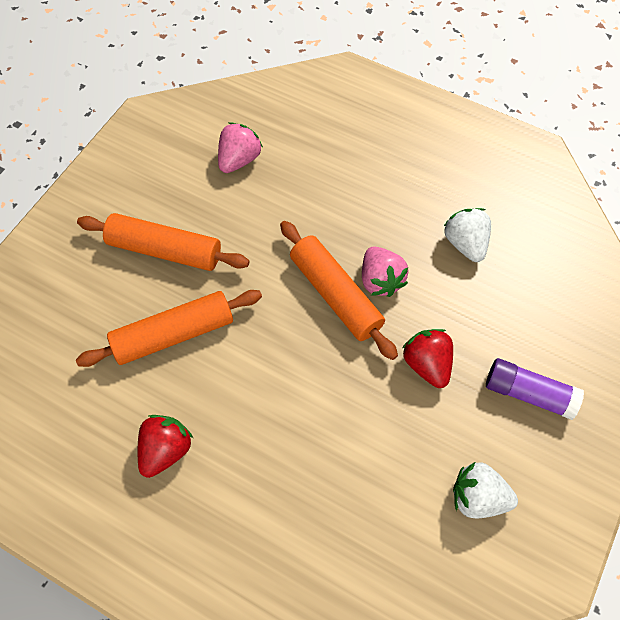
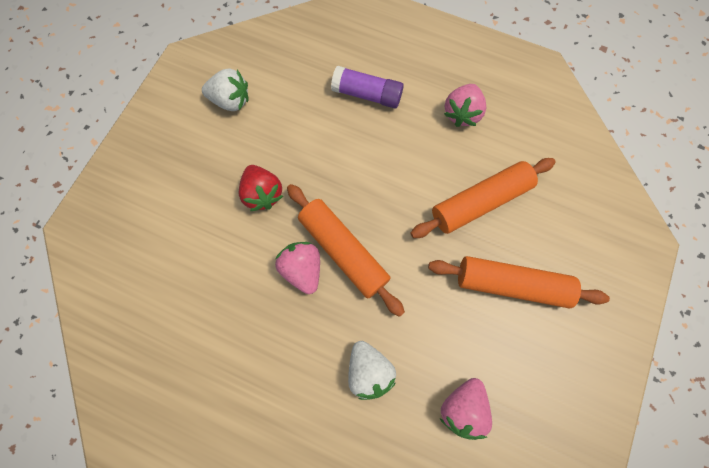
camera: 175 degrees right, 10 degrees up
red strawberry [138,415,193,478] -> pink strawberry [444,84,486,127]
white strawberry [444,208,491,262] -> white strawberry moved to [348,341,396,400]
purple glue stick [486,358,584,420] -> purple glue stick moved to [331,66,404,108]

